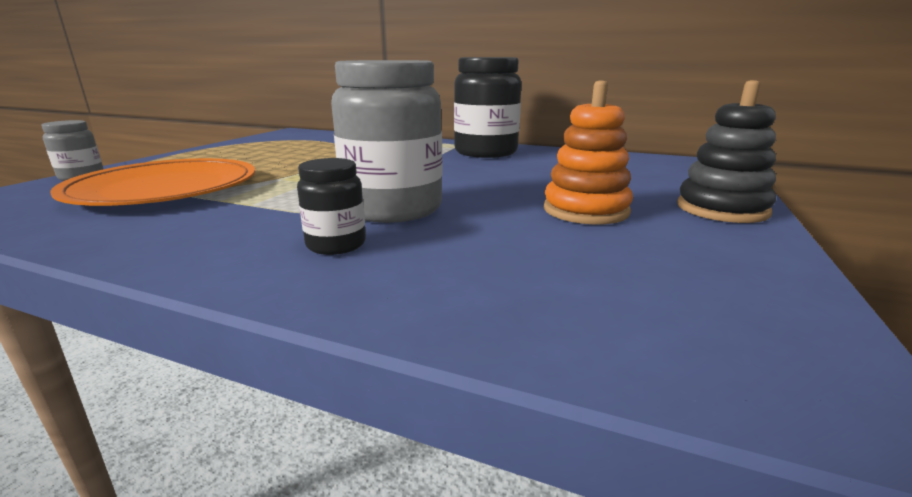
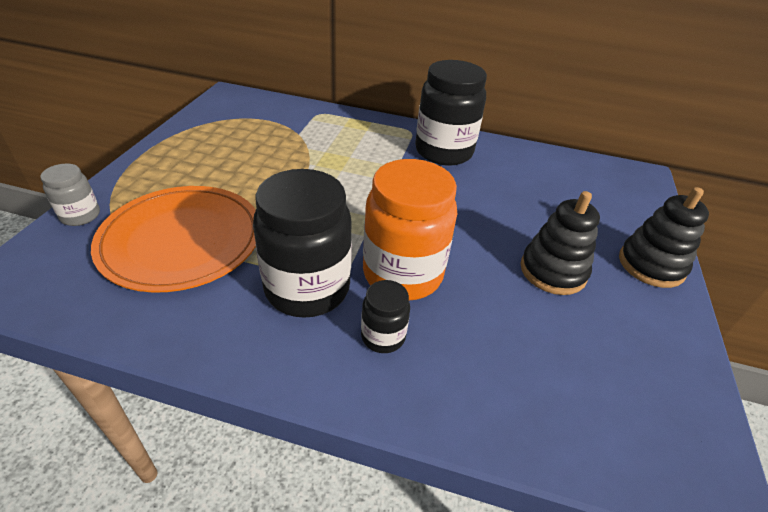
camera: 10 degrees left, 20 degrees up
grey jar [331,60,443,223] -> orange jar [363,159,457,300]
orange stacking toy [544,81,633,225] -> black stacking toy [521,191,600,295]
none -> black jar [253,169,352,318]

